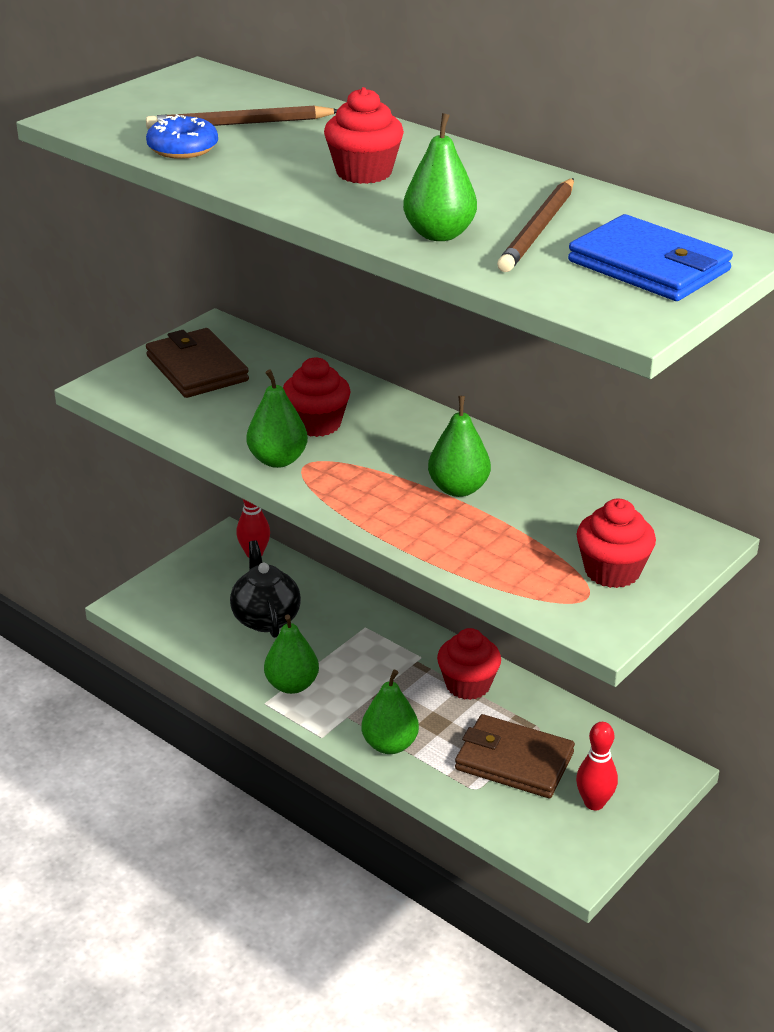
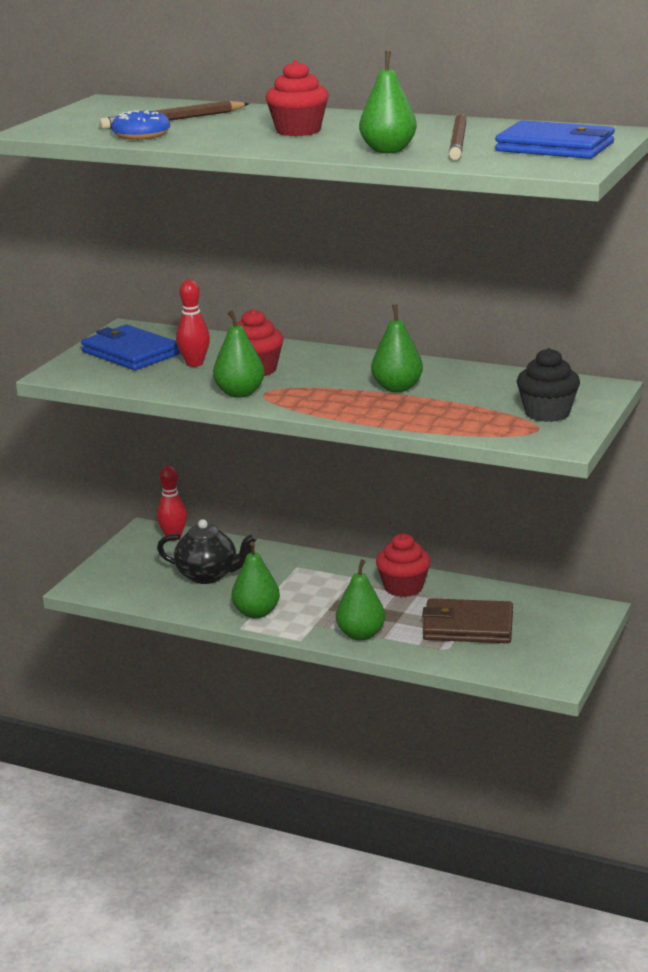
camera: 15 degrees left, 10 degrees down
brown wallet [146,328,249,398] -> blue wallet [81,325,180,370]
black teapot [230,540,301,638] -> black teapot turned 135 degrees clockwise [157,519,257,584]
red cupcake [576,499,656,588] -> black cupcake [517,348,580,422]
red bowling pin [576,722,618,810] -> red bowling pin moved to [176,280,210,367]

